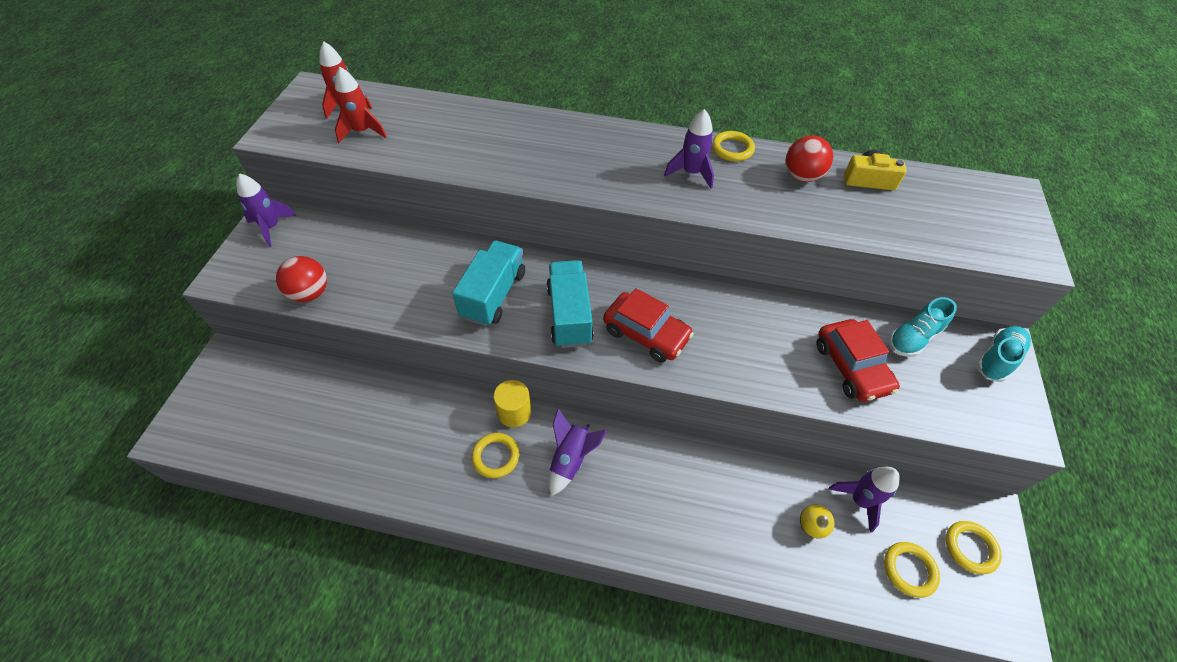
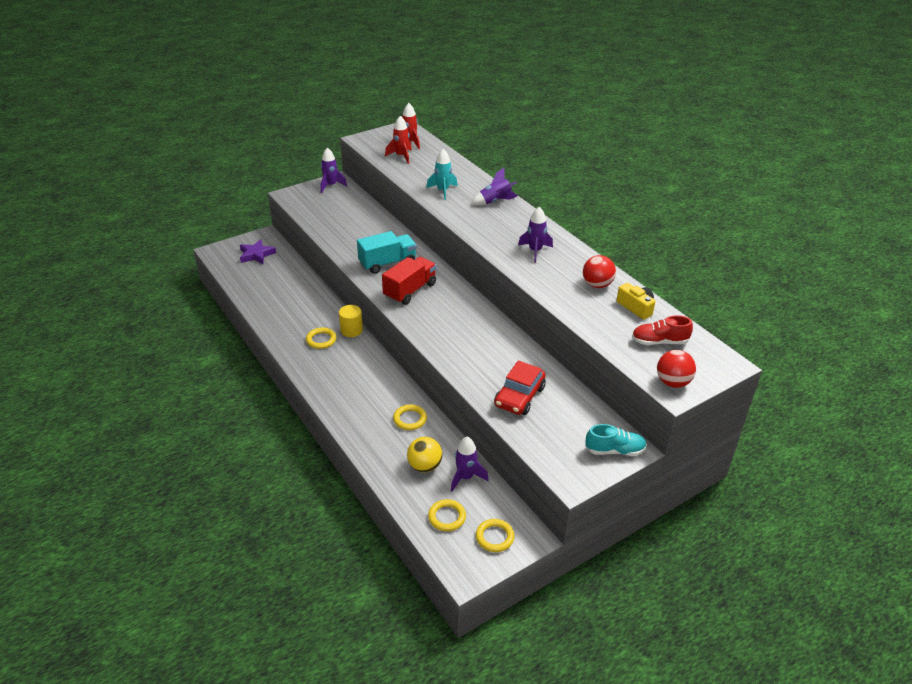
camera: 45 degrees right, 15 degrees down
red ball [276,256,327,302] -> red ball moved to [657,350,696,388]
turquoise truck [546,260,594,348] -> red truck [382,257,436,305]
purple rocket [549,409,608,496] -> purple rocket moved to [472,168,518,206]
red car [603,288,694,363] -> none
yellow ring [712,131,755,162] -> yellow ring moved to [393,405,427,430]
yellow ball [800,505,835,538] -> yellow ball [407,437,443,473], size x1.56
turquoise shoe [889,297,957,357] -> none
none -> purple star [240,239,276,264]
none -> turquoise rocket [426,149,458,200]
none -> red shoe [632,315,693,345]

